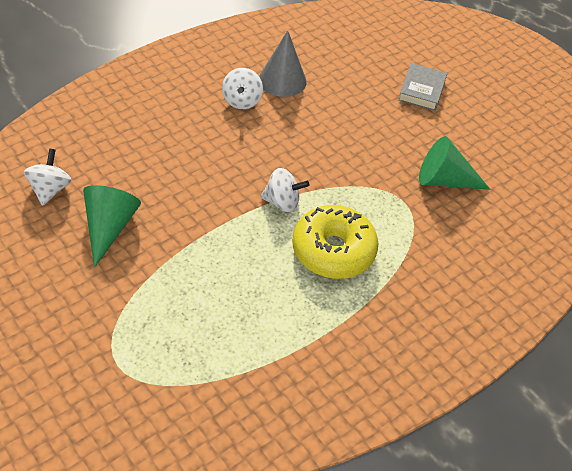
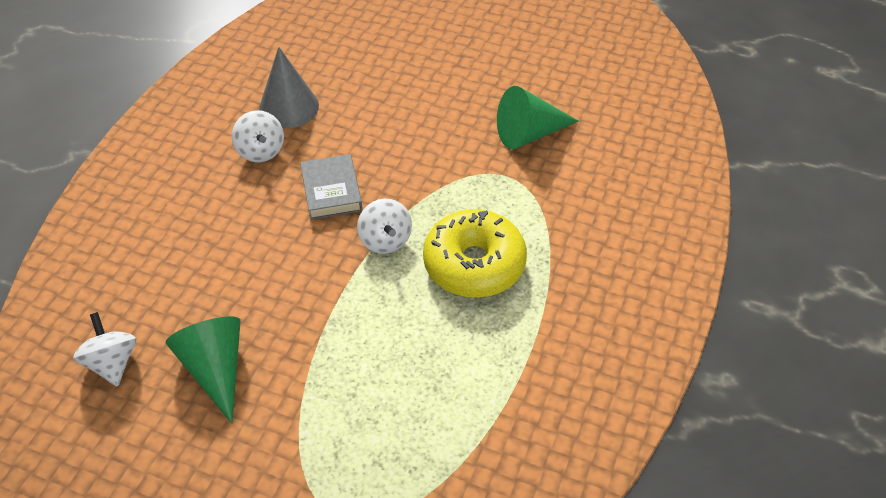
camera: 25 degrees left, 0 degrees up
white spinning top [261,168,309,212] -> white spinning top turned 90 degrees clockwise [357,199,412,254]
grey book [398,63,447,111] -> grey book moved to [300,154,363,220]

